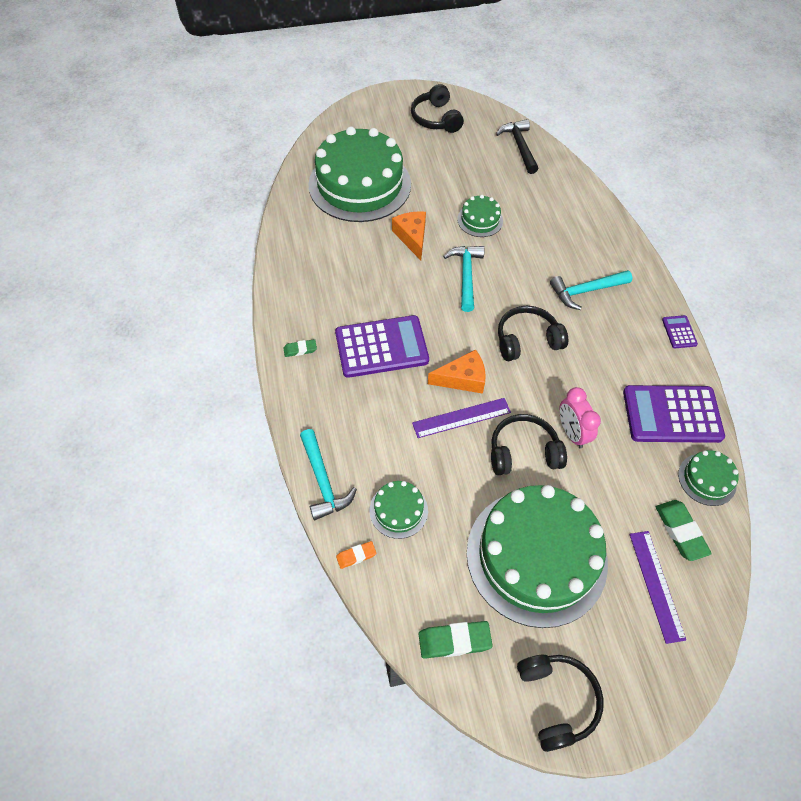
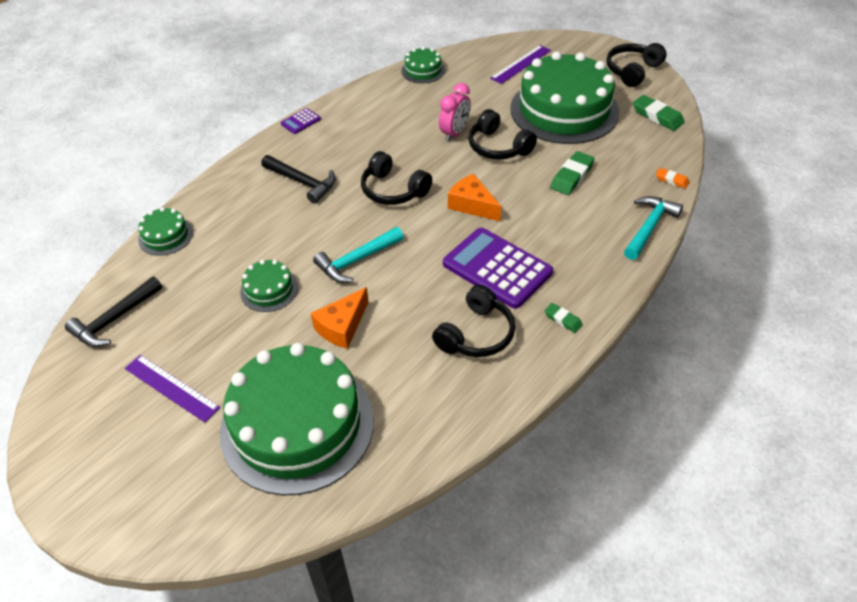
camera: 125 degrees left, 10 degrees down
green cake [369,481,428,539] -> green cake moved to [138,207,193,256]
black headphones [411,84,464,133] -> black headphones moved to [432,285,515,357]
purple ruler [412,398,511,438] -> purple ruler moved to [125,355,220,422]
turquoise hammer [550,270,632,310] -> black hammer [261,155,336,203]
purple calculator [623,385,725,443] -> none
green eraser [656,500,712,561] -> green eraser moved to [550,151,595,195]

